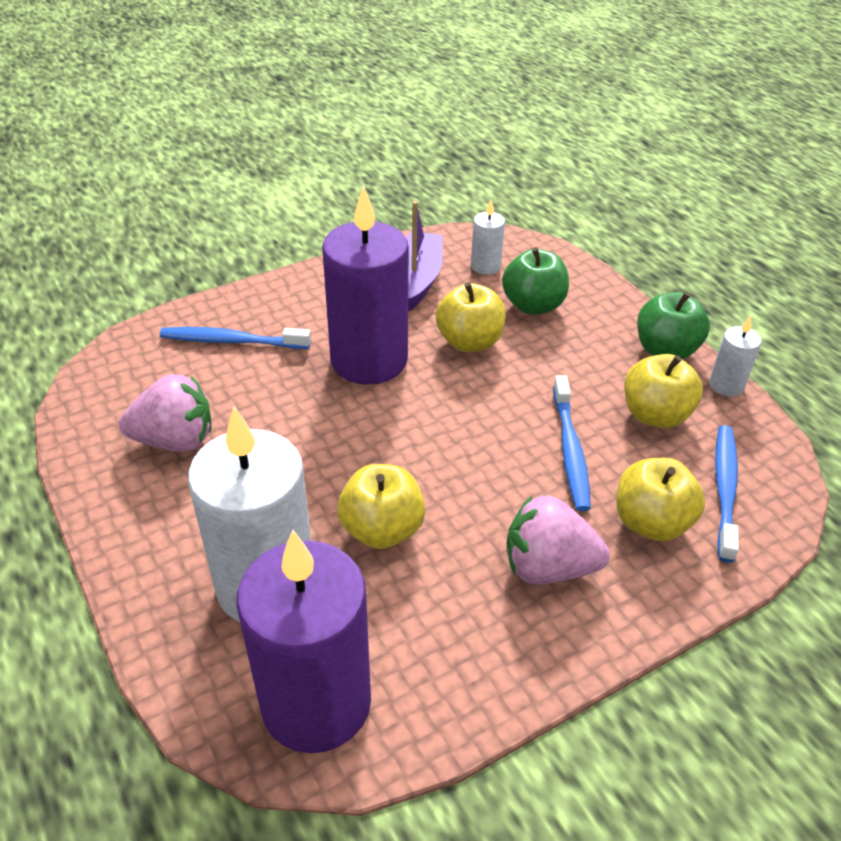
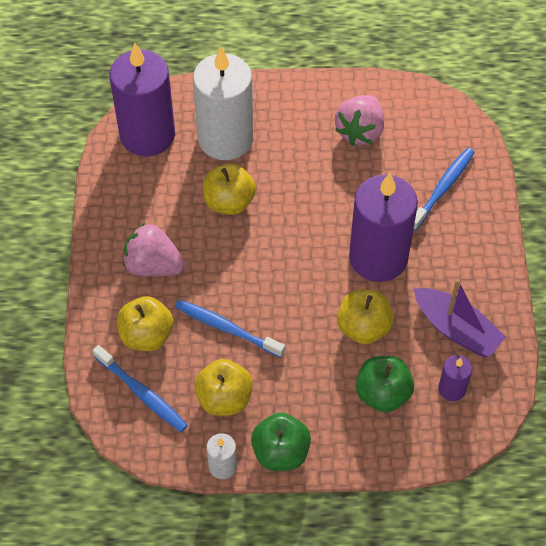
camera: 120 degrees right, 15 degrees up
white candle [471,200,505,275] -> purple candle [438,355,472,401]
pink strawberry [507,496,610,584] -> pink strawberry turned 105 degrees counterclockwise [123,223,185,276]

